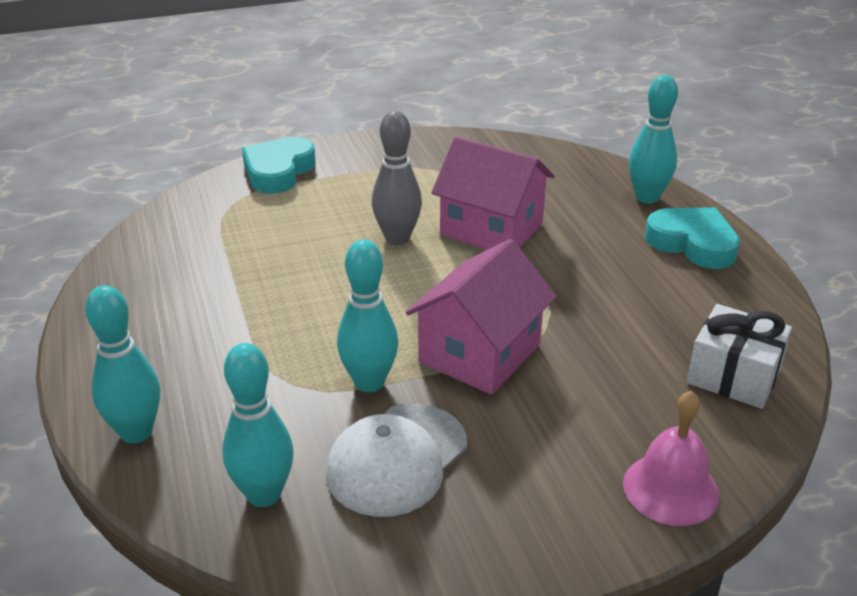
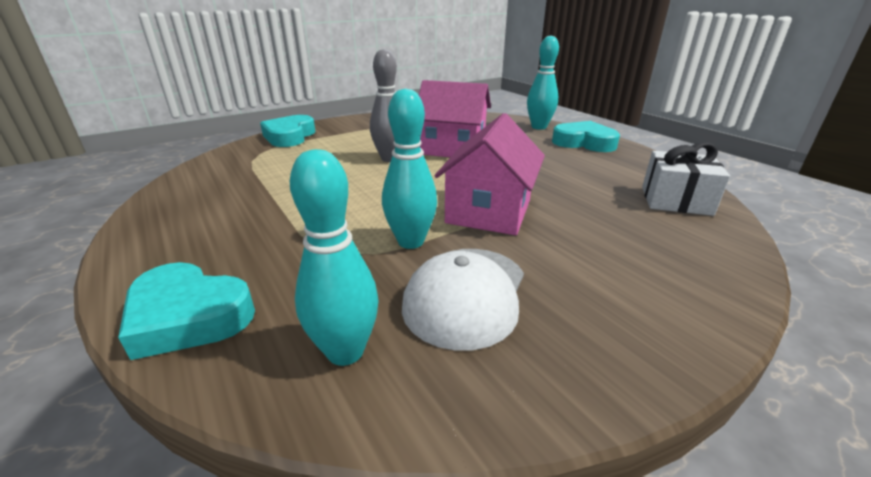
camera: 15 degrees left, 5 degrees down
turquoise bowling pin [85,285,160,444] -> turquoise heart [118,262,255,360]
pink bell [623,391,720,526] -> none

